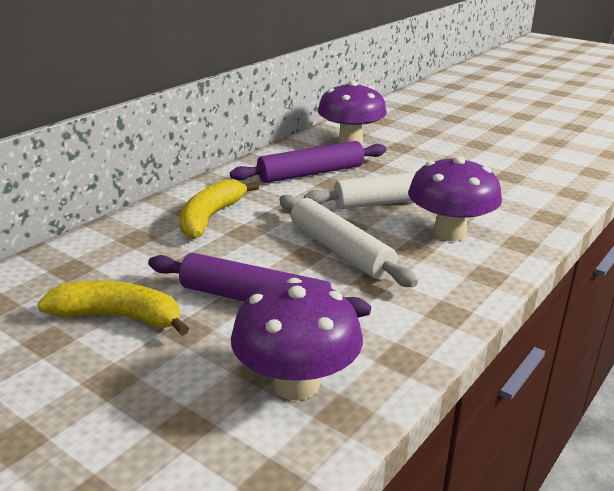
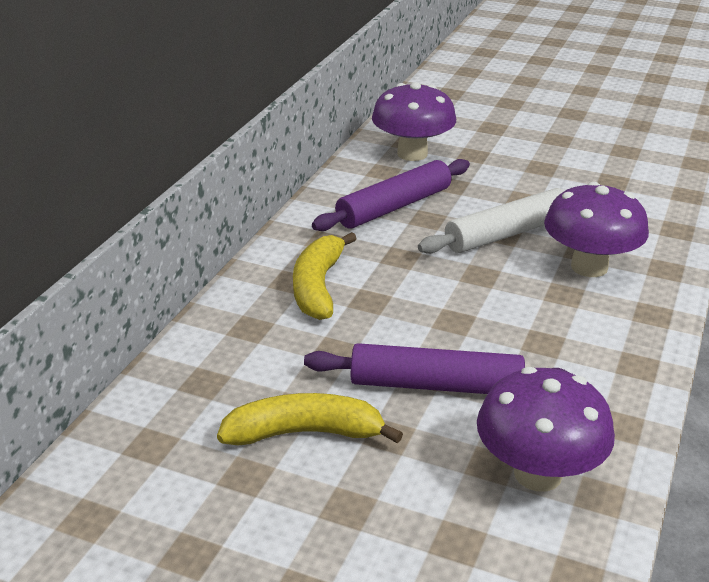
camera: 15 degrees left, 5 degrees up
white rolling pin [279,195,418,287] -> none

